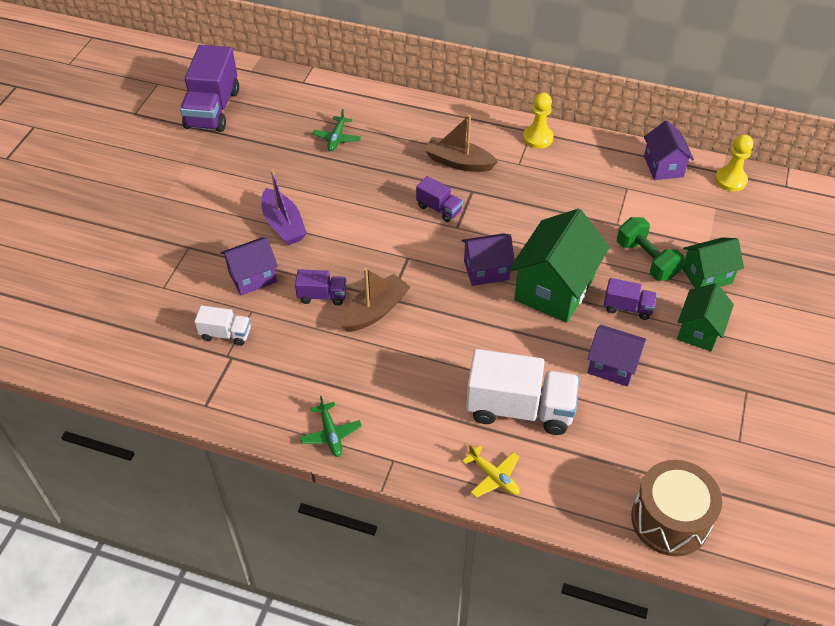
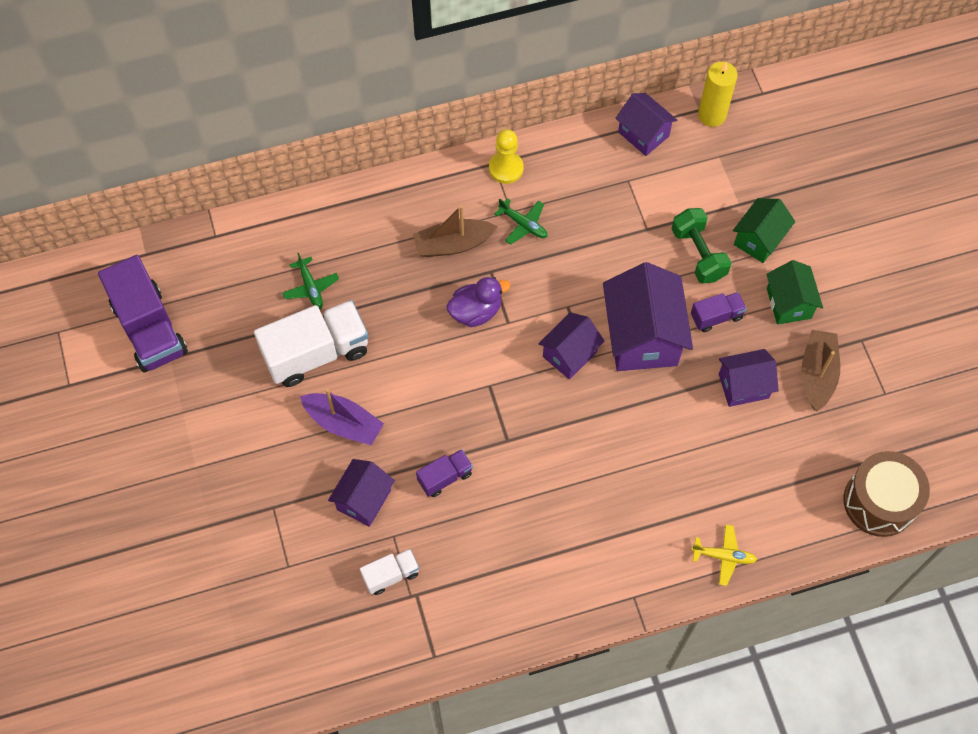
camera: 35 degrees left, 15 degrees up
green plane [300,396,362,457] -> green plane moved to [494,198,548,245]
brown boat [341,268,410,332] -> brown boat moved to [801,330,840,411]
purple truck [416,176,463,222] -> purple duck [447,277,510,327]
white truck [466,349,579,435] -> white truck moved to [254,300,369,387]
green house [509,209,610,323] -> purple house [603,262,693,371]
green dumbbell [617,217,684,281] -> green dumbbell turned 45 degrees clockwise [671,208,732,283]
yellow pawn [715,134,753,192] -> yellow candle [698,62,738,127]

